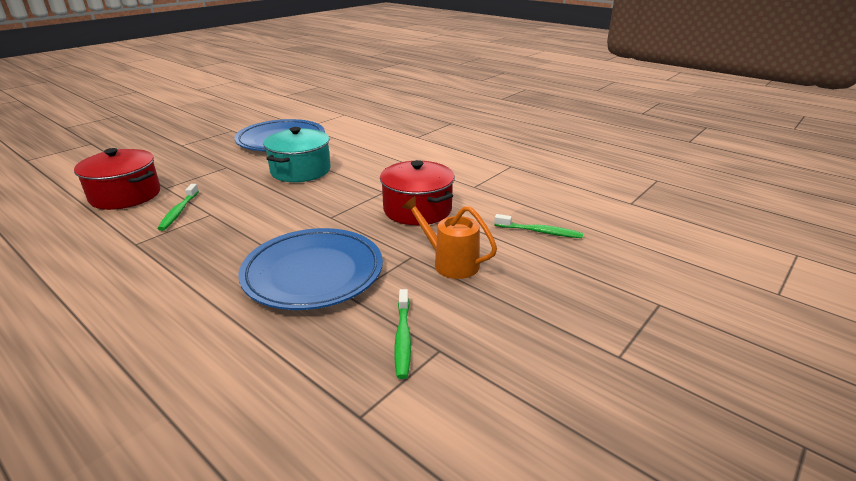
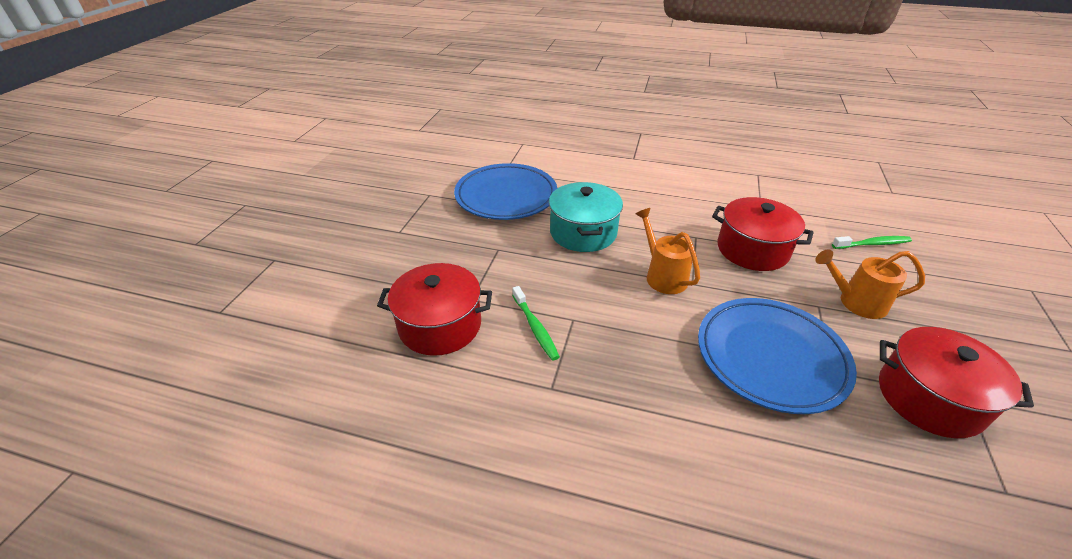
camera: 25 degrees left, 10 degrees up
green toothbrush [394,289,411,379] -> red pot [879,327,1034,438]
none -> orange watering can [636,208,700,294]

